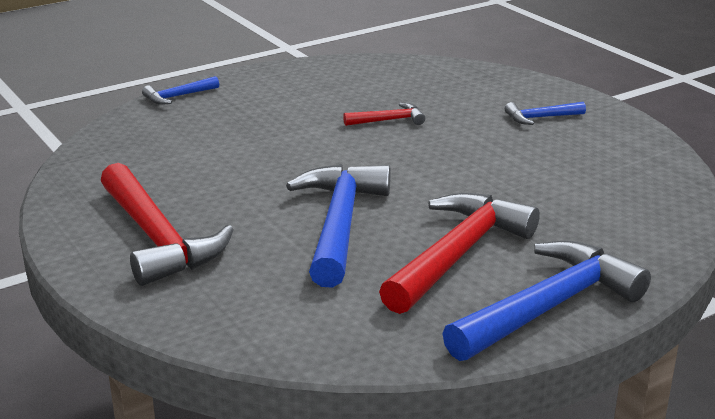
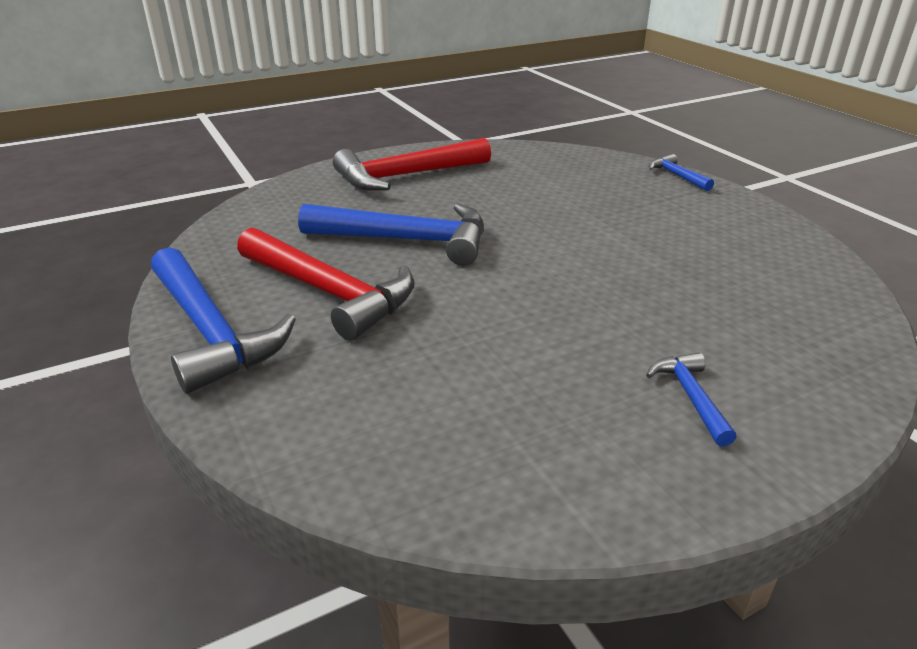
camera: 95 degrees right, 5 degrees up
red hammer [343,103,425,126] -> none

